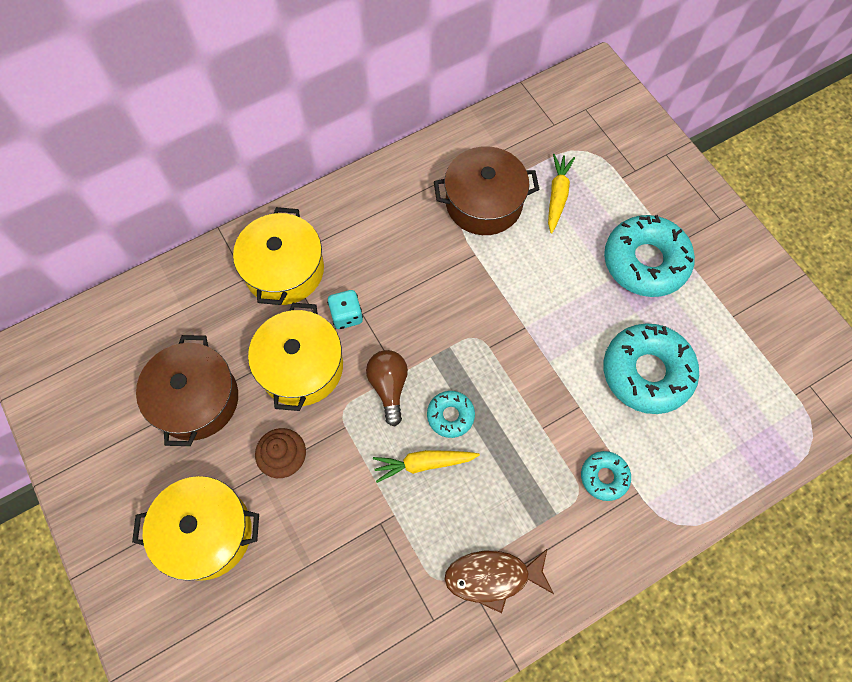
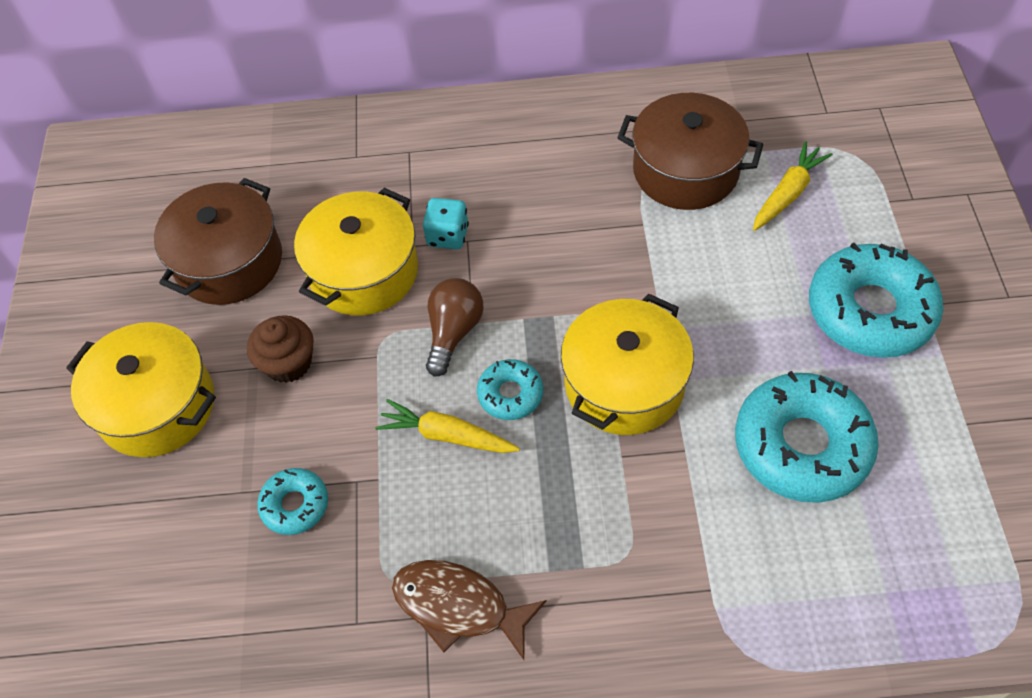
camera: 30 degrees right, 10 degrees down
yellow pot [233,207,324,305] -> yellow pot moved to [561,293,694,435]
turquoise donut [581,451,631,501] -> turquoise donut moved to [257,468,328,535]

